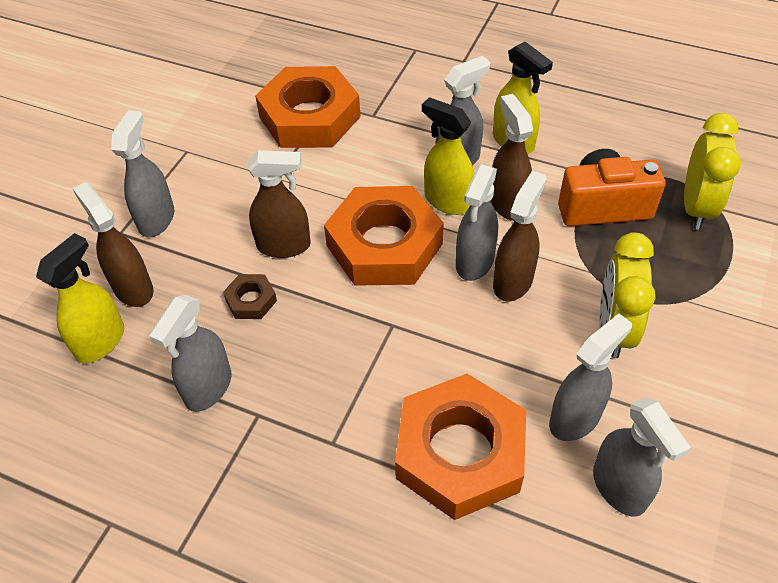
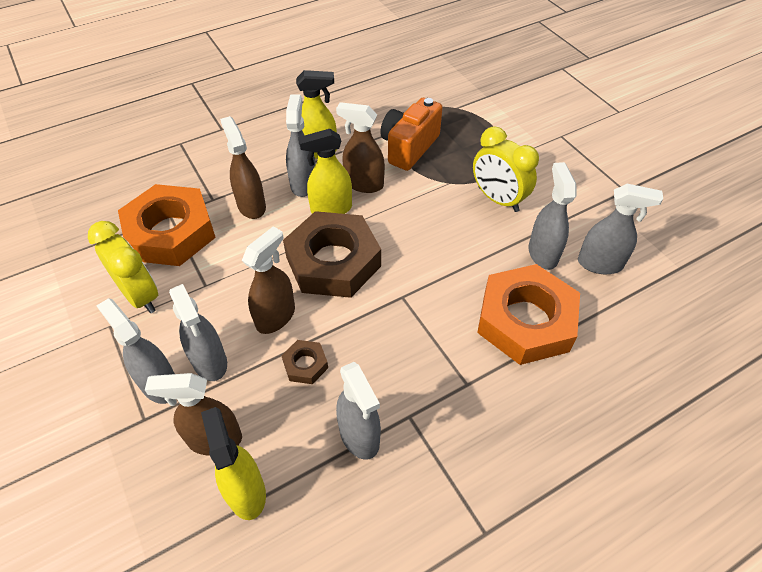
camera: 55 degrees left, 0 degrees up
orange nut [324,186,444,286] -> brown nut [283,211,381,298]
grey spray bottle [456,164,498,281] -> grey spray bottle moved to [169,284,227,381]
brown spray bottle [493,171,546,301] -> brown spray bottle moved to [220,116,266,219]
yellow clock [684,113,741,230] -> yellow clock moved to [88,221,158,313]

